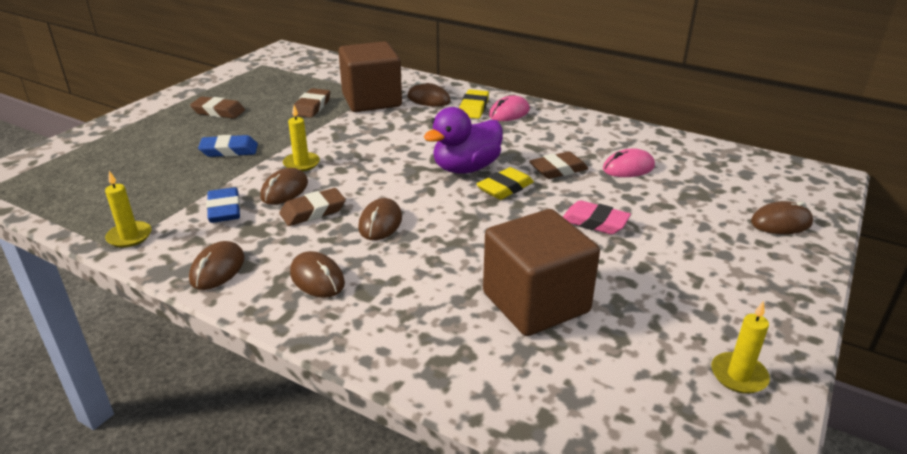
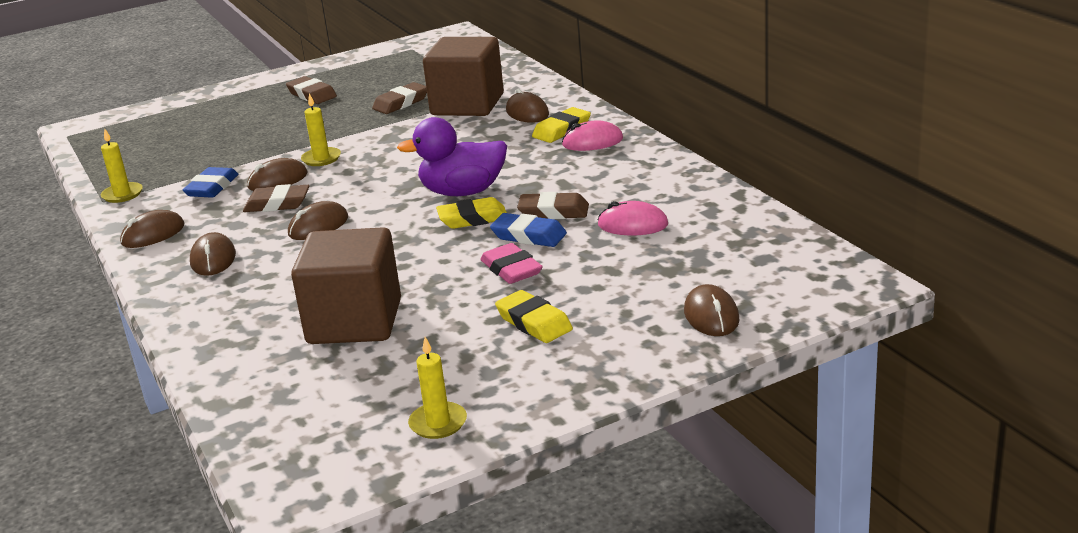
camera: 35 degrees right, 5 degrees down
blue eraser [198,135,258,157] -> blue eraser moved to [490,213,567,247]
brown mouse [751,201,813,234] -> brown mouse turned 60 degrees clockwise [684,284,740,336]
none -> yellow eraser [495,290,573,343]

